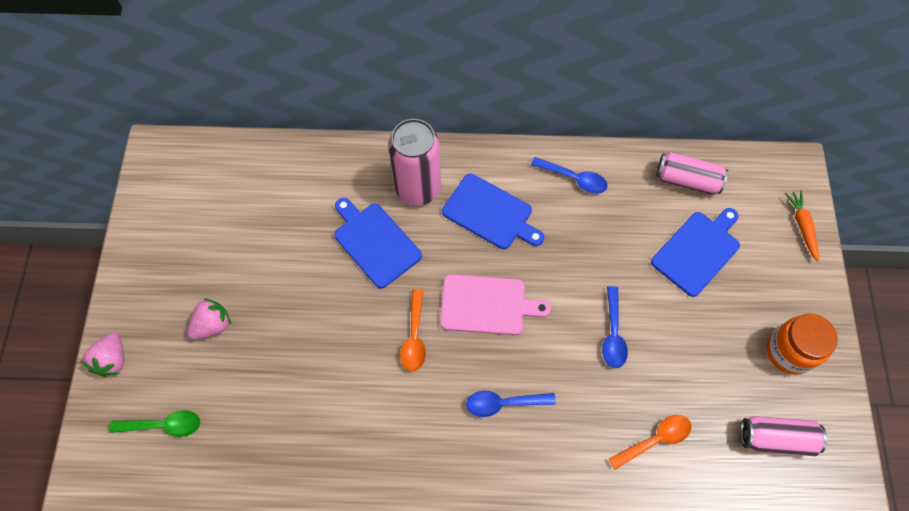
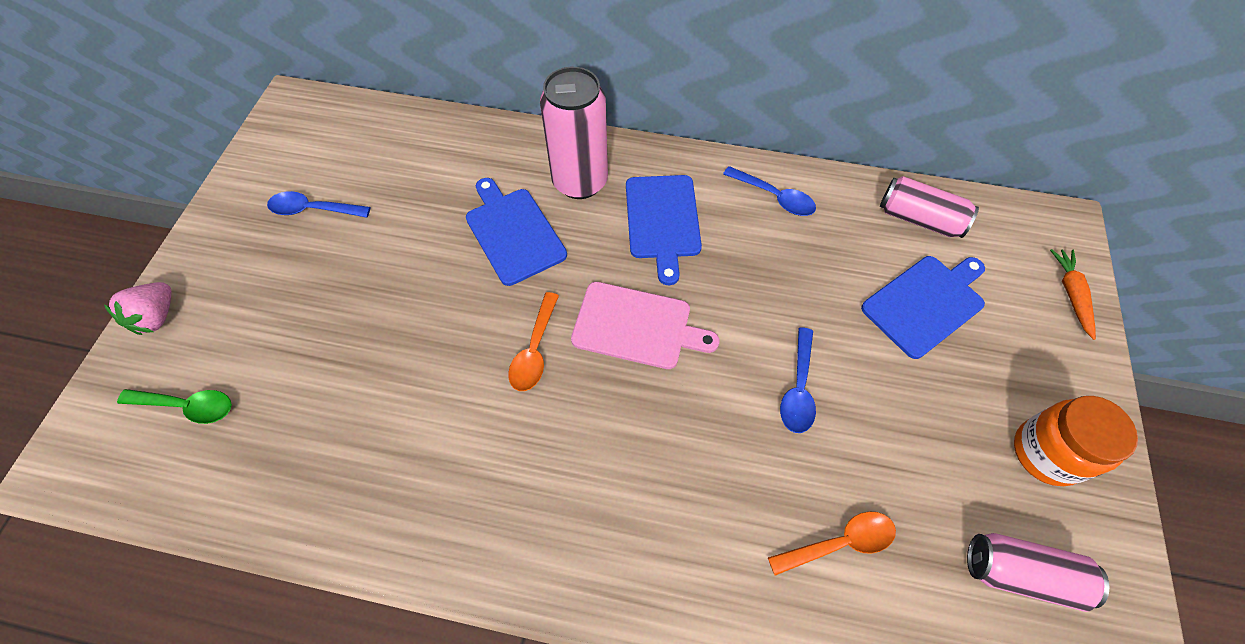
camera: 10 degrees right, 5 degrees down
pink strawberry [187,298,231,340] -> none
blue cutting board [442,174,544,249] -> blue cutting board turned 45 degrees clockwise [626,175,702,285]
blue spoon [466,391,556,417] -> blue spoon moved to [267,191,370,218]

